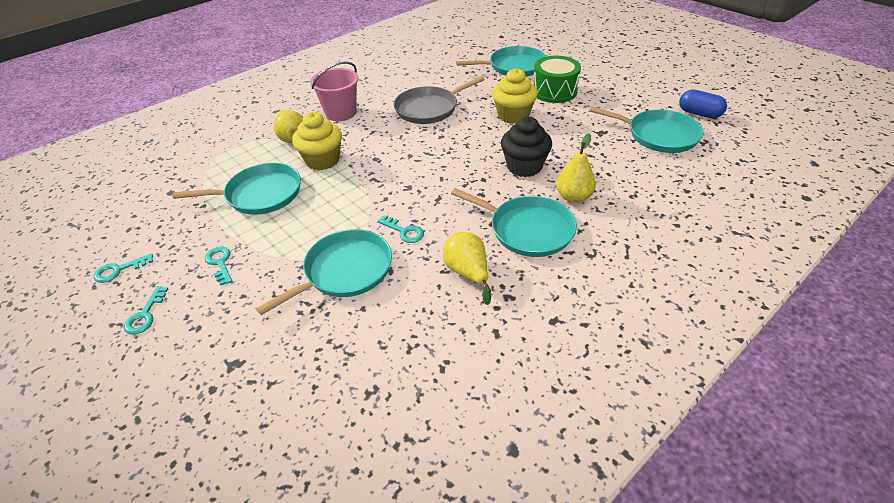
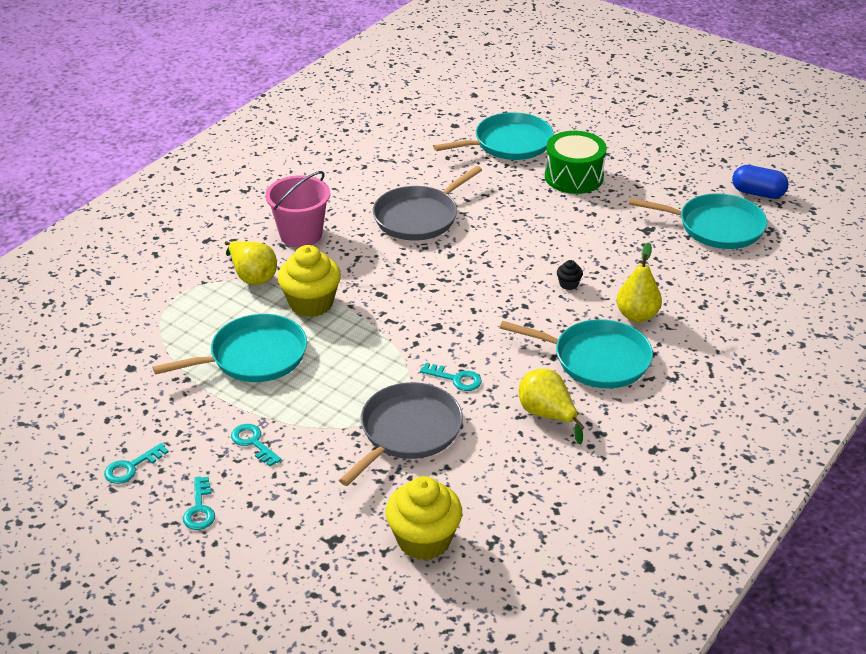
camera: 15 degrees left, 5 degrees down
turquoise pan [256,229,392,315] -> grey pan [339,382,463,486]
yellow cupcake [492,68,538,124] -> yellow cupcake moved to [385,476,462,560]
black cupcake [501,117,552,177] -> black cupcake [557,260,583,290], size x0.43

